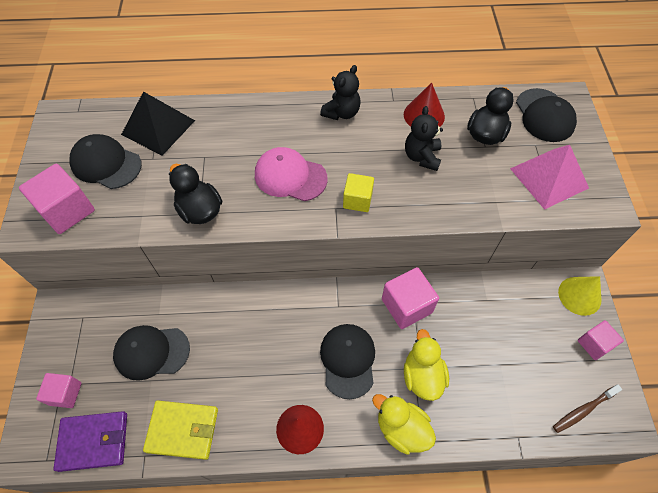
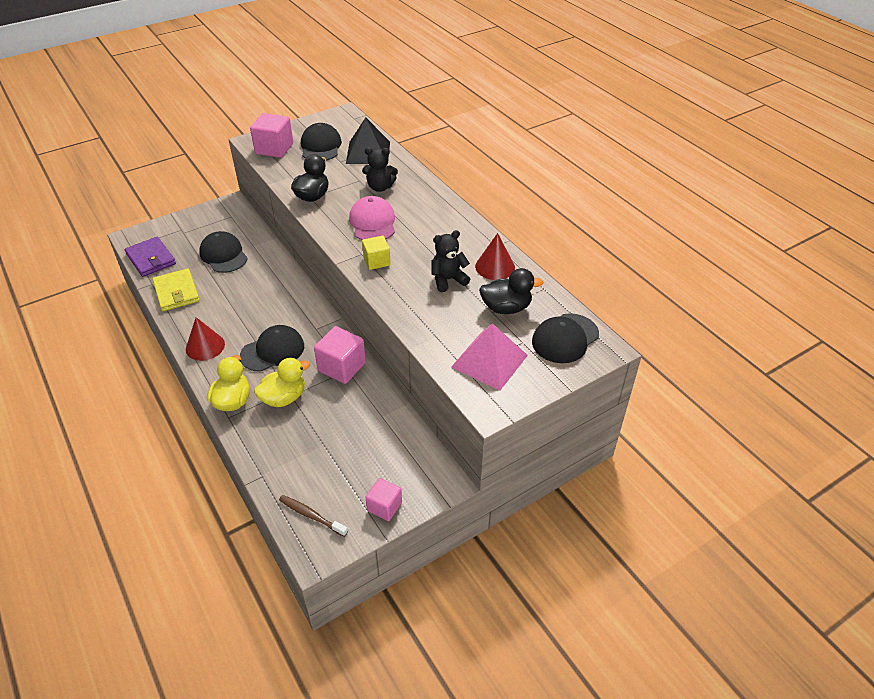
camera: 60 degrees right, 15 degrees down
pink cube [36,373,81,408] -> none
black teddy bear [320,65,361,120] -> black teddy bear moved to [362,147,398,192]
yellow cone [558,276,601,316] -> none

